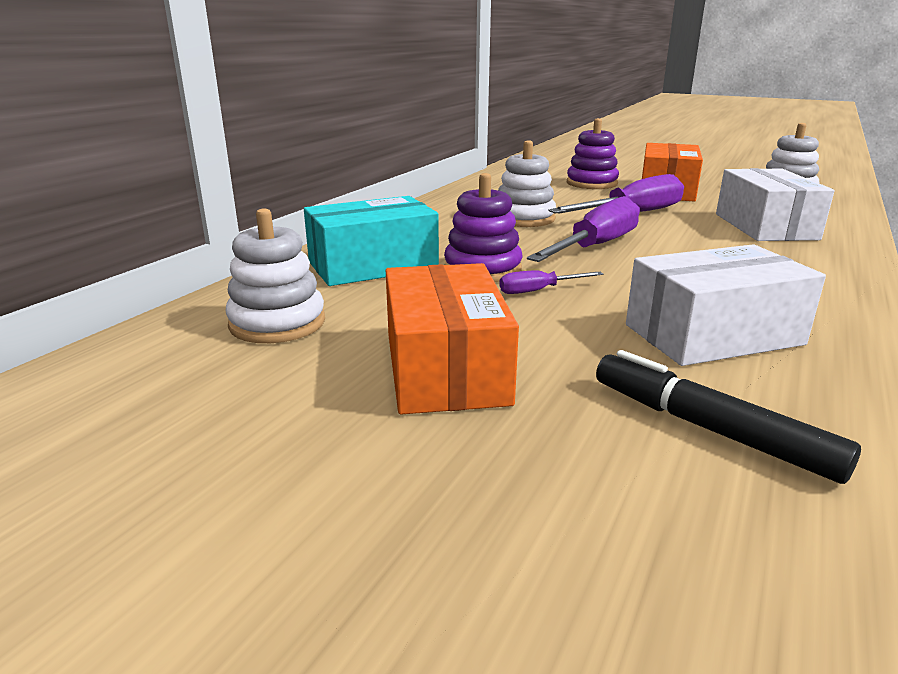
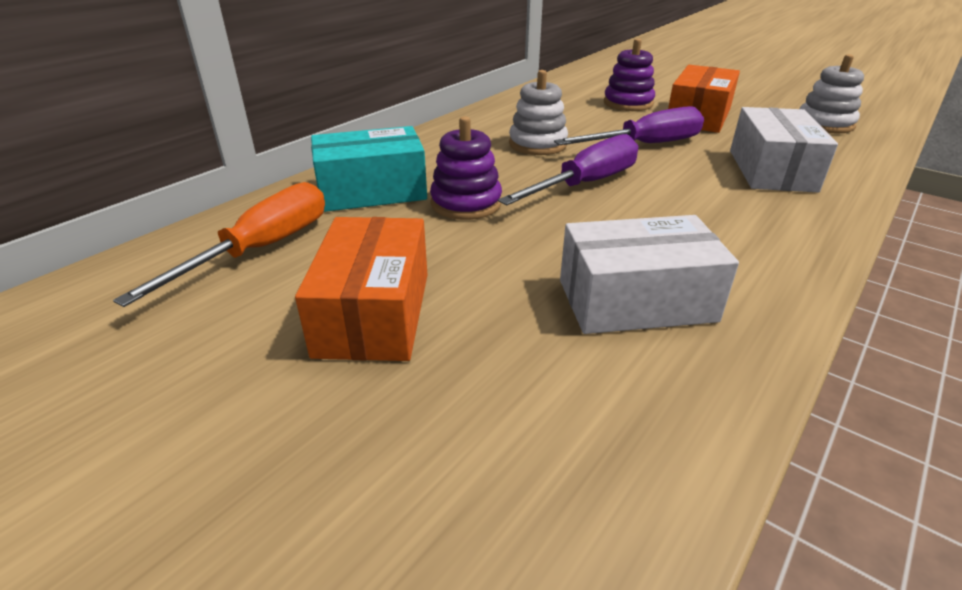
camera: 10 degrees right, 10 degrees up
white stacking toy [226,208,325,343] -> orange screwdriver [113,182,325,307]
purple screwdriver [499,270,603,294] -> none
black marker [596,350,861,484] -> none

